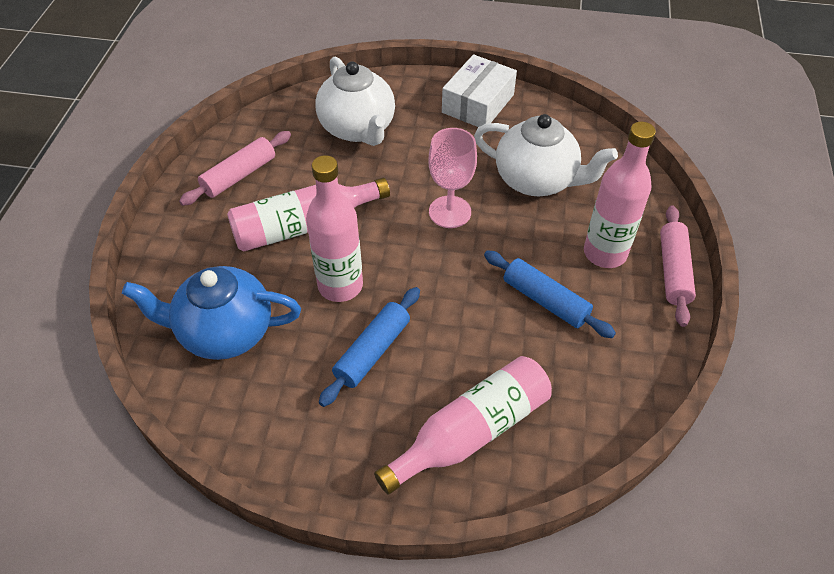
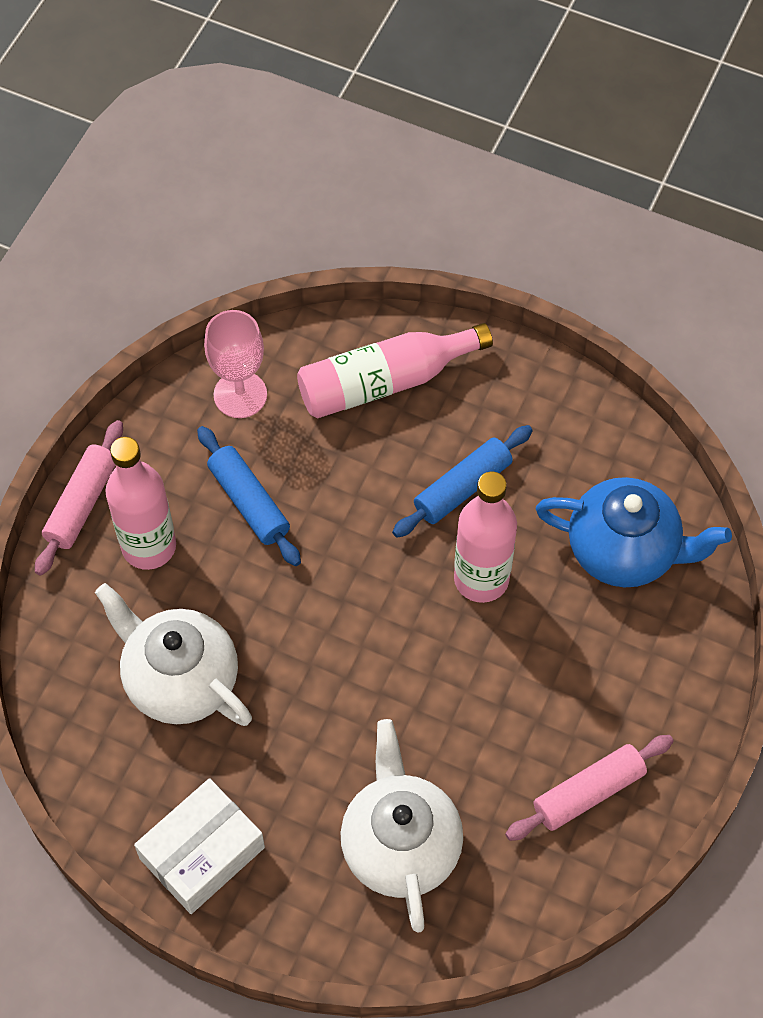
camera: 165 degrees left, 10 degrees up
pink bottle [227,178,390,252] -> none
pink goblet [428,128,477,228] -> pink goblet moved to [204,310,267,418]

